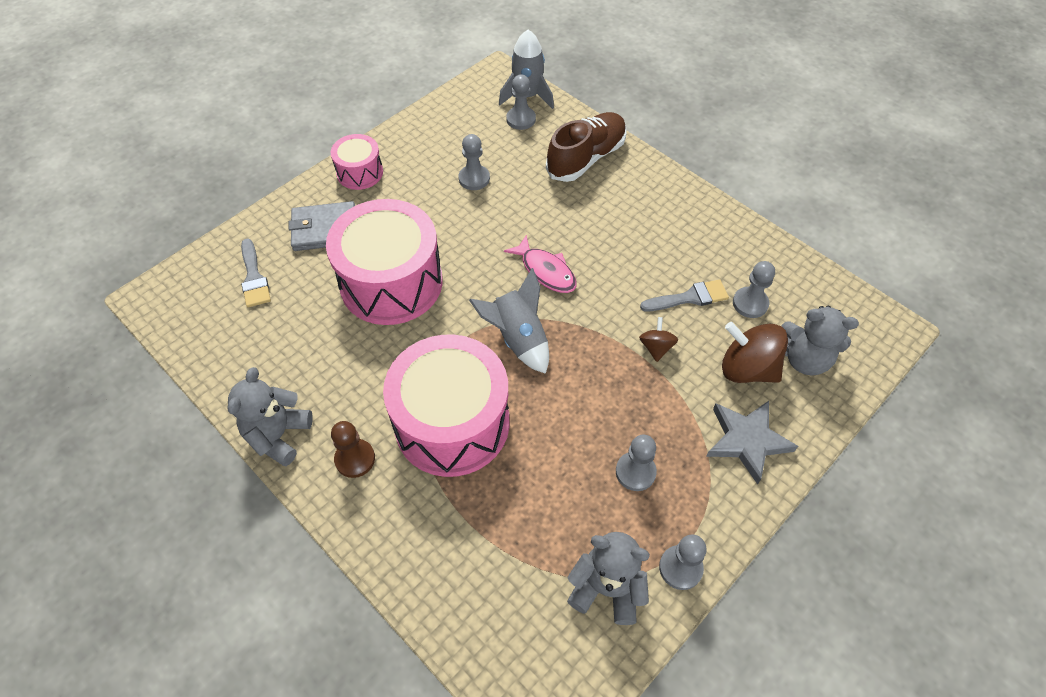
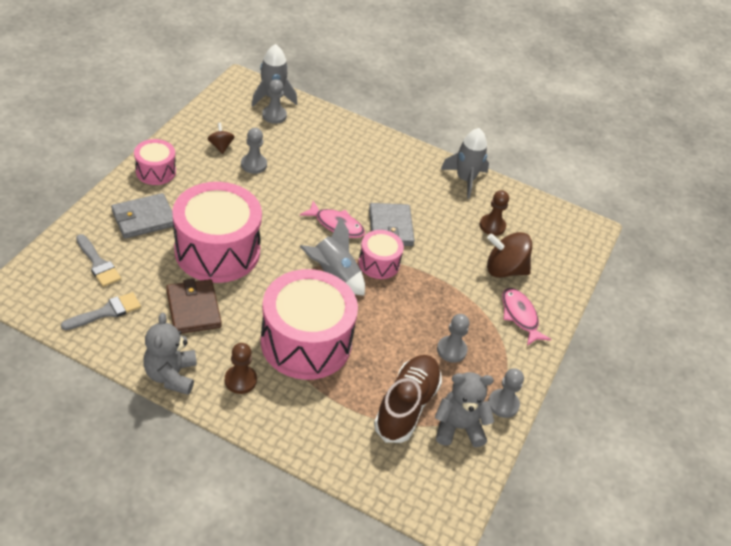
camera: 25 degrees left, 10 degrees down
brown shoe [546,112,627,182] -> brown shoe moved to [374,355,442,443]
brown spinning top [639,317,678,362] -> brown spinning top moved to [207,123,235,154]
grey brush [640,280,729,312] -> grey brush moved to [61,292,141,330]
grey star [706,401,798,484] -> pink fish [502,288,551,346]
grey pawn [733,261,775,318] -> brown pawn [480,190,509,236]
grey teddy bear [781,306,859,375] -> none
none -> brown wallet [166,279,222,334]
none -> pink drum [359,230,404,279]
none -> grey wallet [369,203,415,246]
none -> grey rocket [440,128,489,199]

